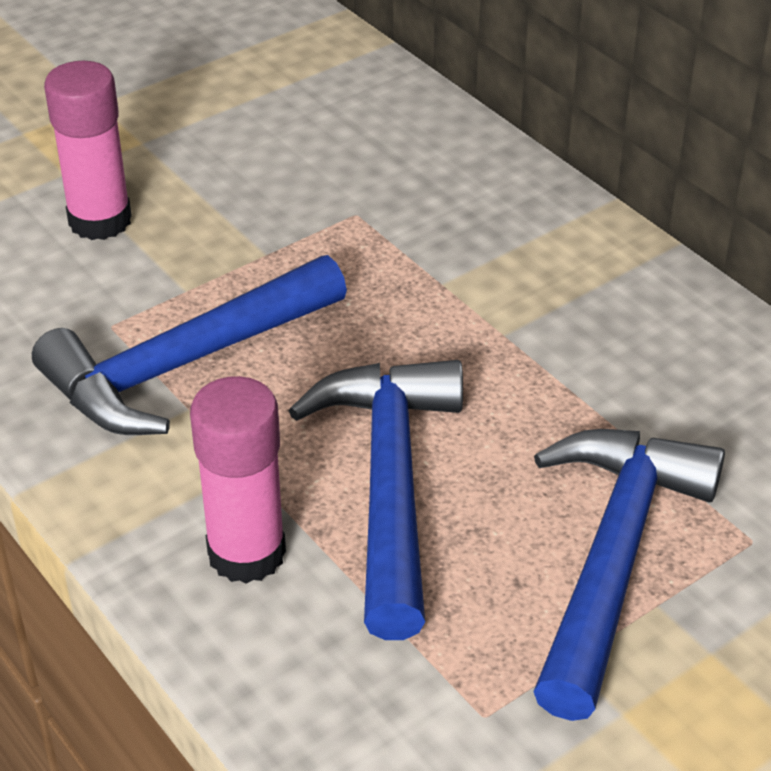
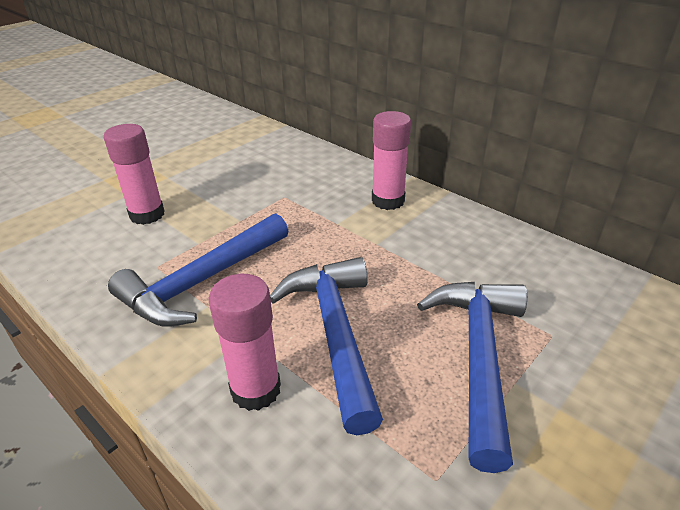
camera: 10 degrees left, 5 degrees down
none -> pink glue stick [372,111,411,210]

